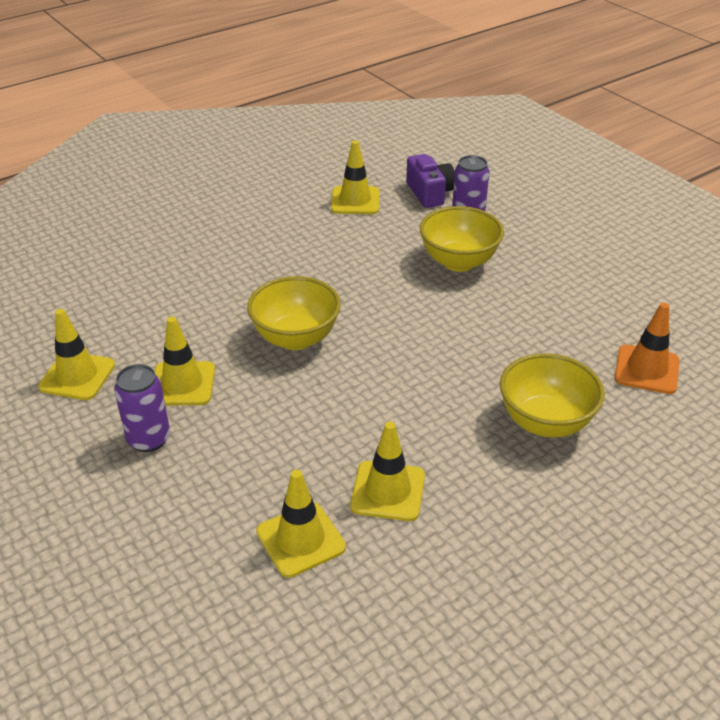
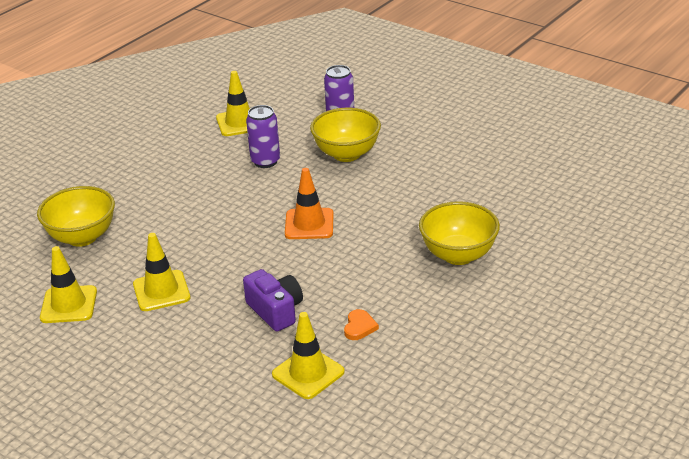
camera: 15 degrees left, 5 degrees down
purple can [114,364,170,452] -> purple can moved to [246,105,280,168]
yellow bowl [247,276,341,350] -> yellow bowl moved to [37,186,115,247]
yellow traffic cone [350,422,425,521] -> orange heart [344,309,379,340]
purple camera [406,154,455,208] -> purple camera moved to [243,269,303,332]
orange traffic cone [615,303,679,394] -> orange traffic cone moved to [285,168,333,239]

